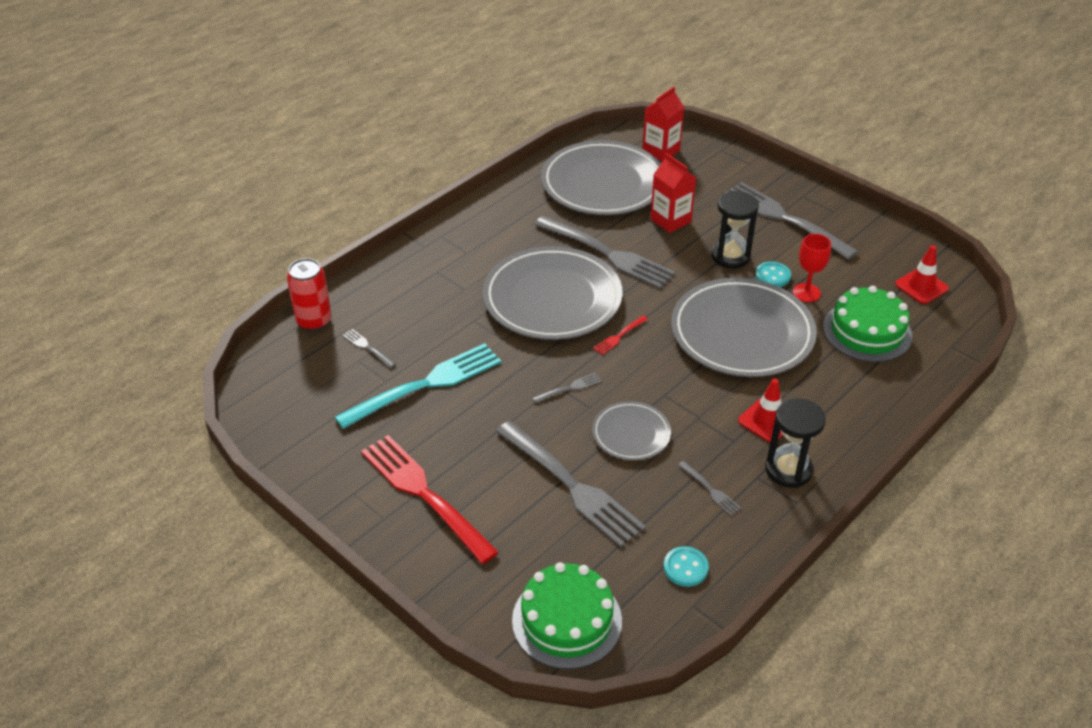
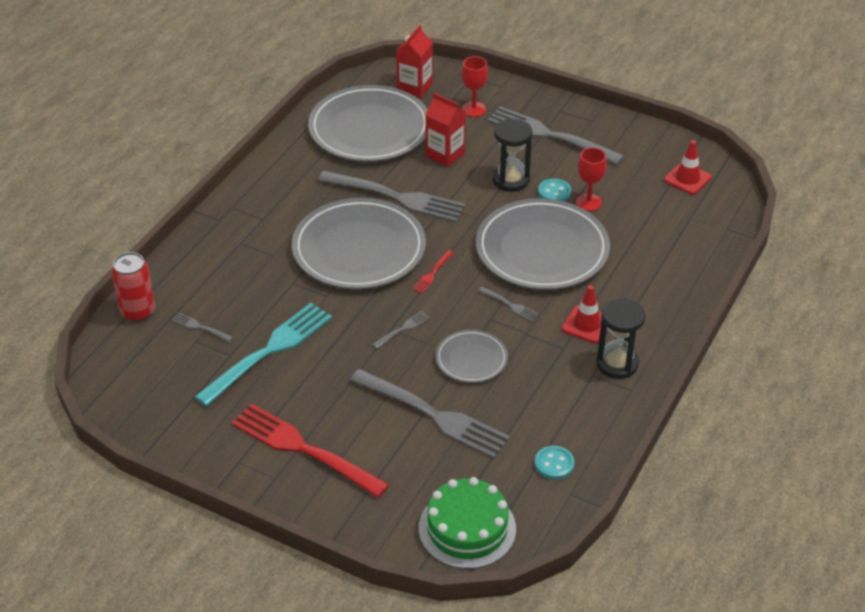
camera: 15 degrees left, 0 degrees up
grey fork [678,461,741,516] -> grey fork moved to [478,287,539,321]
green cake [823,286,912,362] -> none
none -> red goblet [462,56,488,117]

